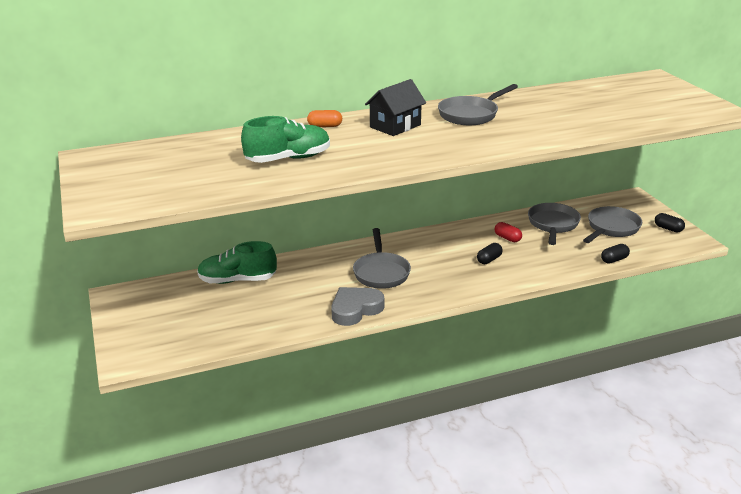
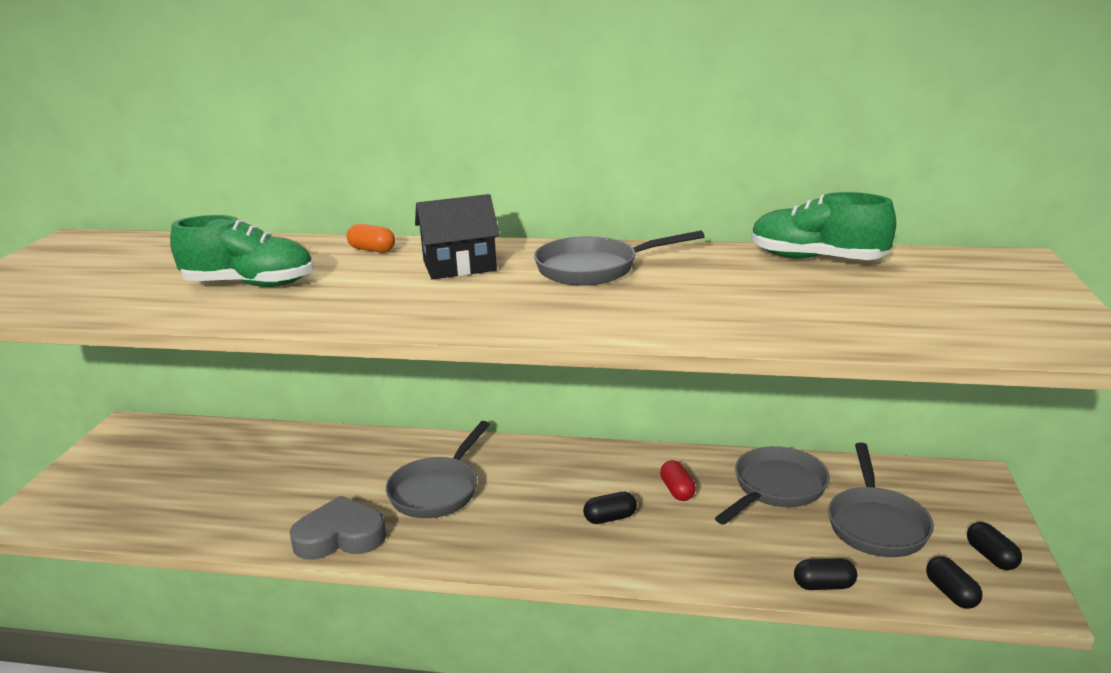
camera: 30 degrees right, 5 degrees down
green shoe [197,241,277,284] -> green shoe moved to [752,192,896,260]
grey pan [583,206,642,243] -> grey pan turned 120 degrees clockwise [828,443,934,557]
none -> black capsule [926,556,983,609]

